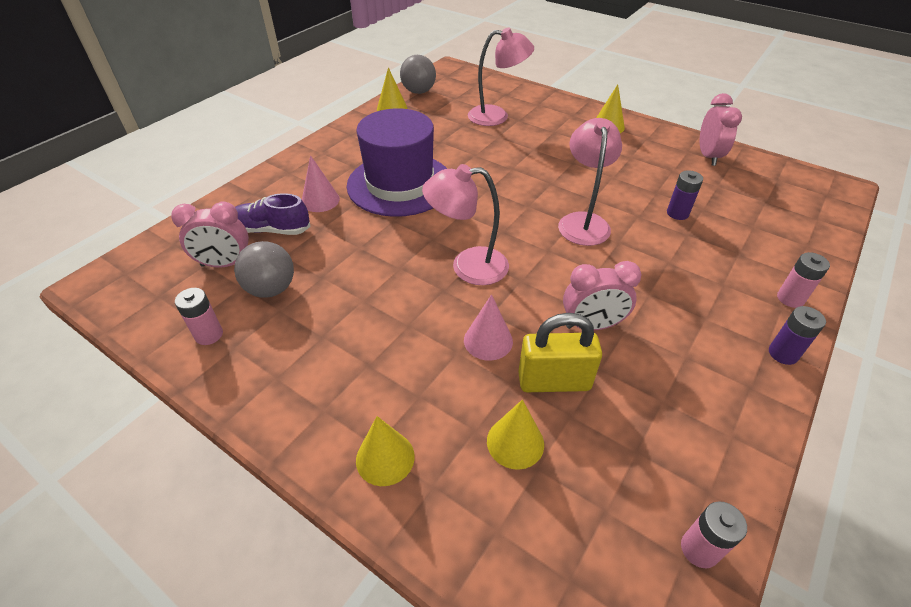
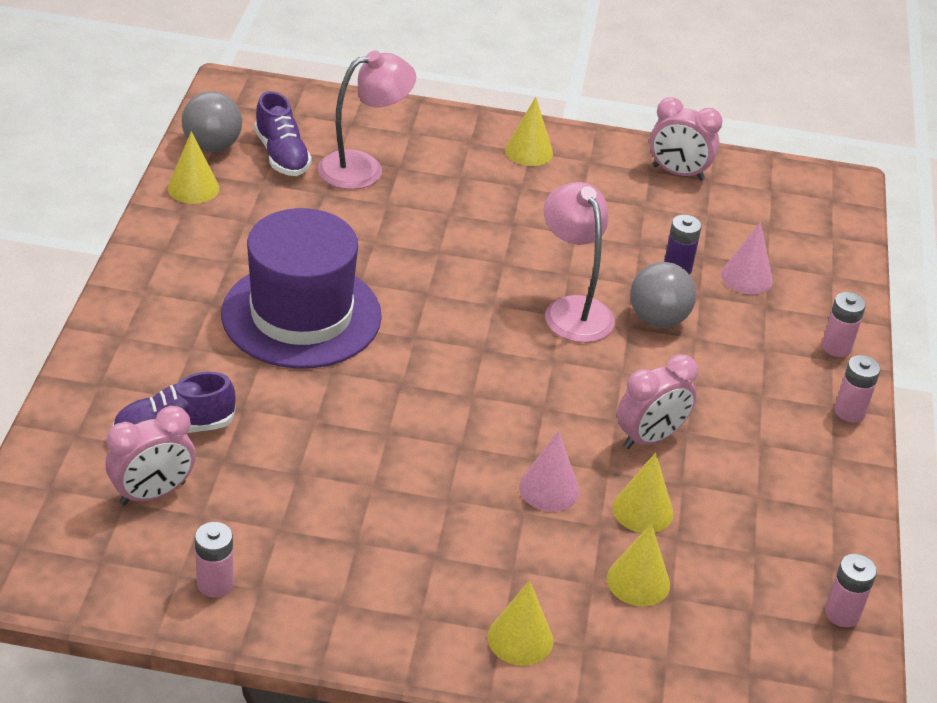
camera: 30 degrees left, 5 degrees down
grey ball [234,241,294,298] -> grey ball moved to [630,262,696,328]
pink cone [302,155,340,212] -> pink cone moved to [721,222,773,295]
pink lamp [422,164,509,285] -> none
yellow padlock [518,313,602,392] -> yellow cone [613,453,673,533]
pink clock [700,93,742,166] -> pink clock turned 135 degrees clockwise [649,97,723,180]
purple battery [769,306,826,365] -> pink battery [834,355,881,423]
none -> purple shoe [254,91,312,176]

